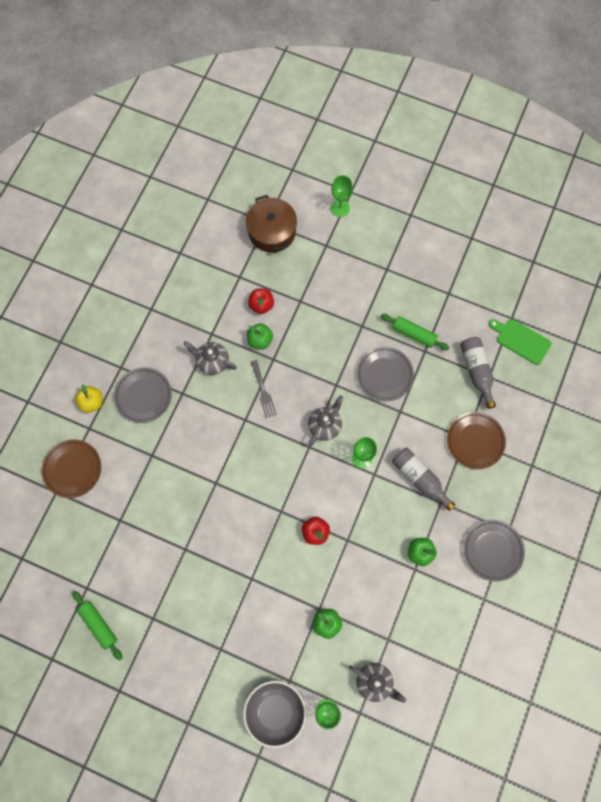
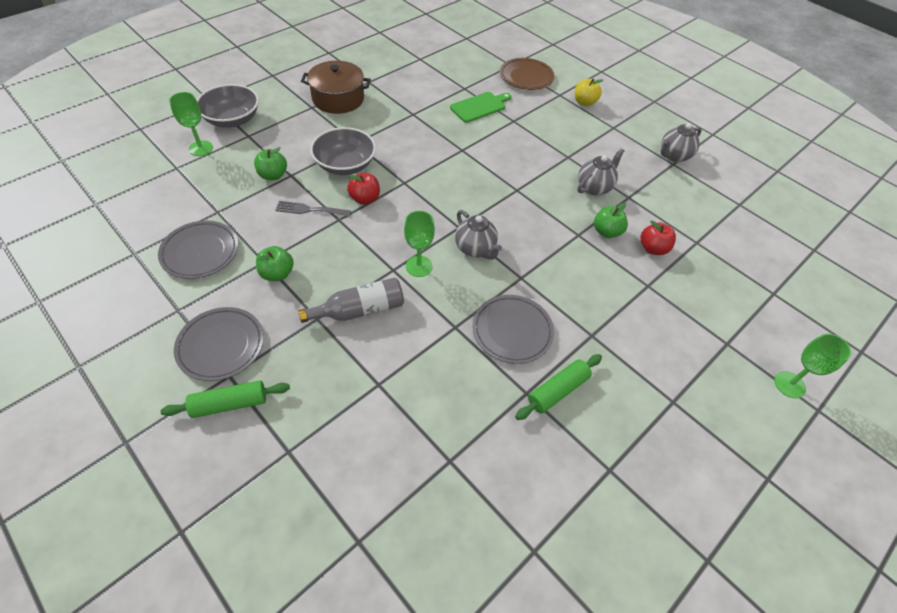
camera: 110 degrees right, 20 degrees down
green rolling pin [72,591,123,660] -> green rolling pin moved to [161,380,290,418]
grey plate [114,367,172,423] -> grey plate moved to [158,221,238,279]
brown pot [246,195,297,253] -> brown pot moved to [301,61,371,114]
grey fork [251,360,277,418] -> grey fork moved to [275,201,351,217]
grey teapot [349,663,406,703] -> grey teapot moved to [660,123,702,162]
brown plate [447,412,506,469] -> none
grey bottle [460,337,496,409] -> none
green cutting board [489,319,552,365] -> green cutting board moved to [450,92,512,123]
none -> grey bowl [310,127,376,175]

